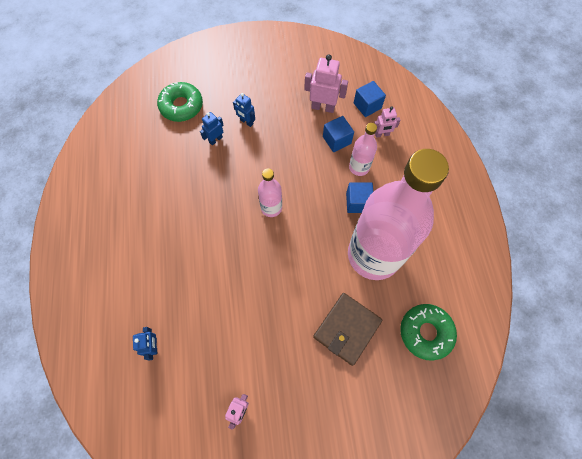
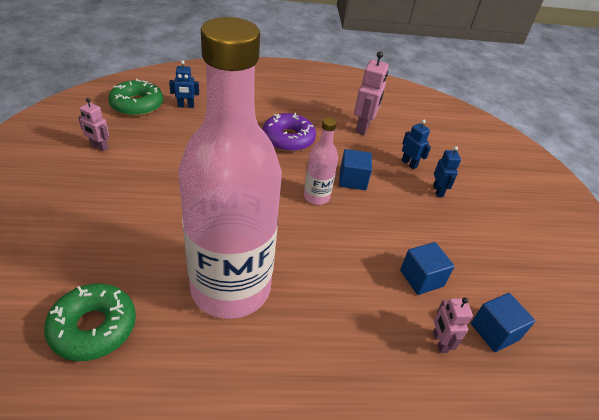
camera: 90 degrees right, 25 degrees down
green donut [157,82,203,122] -> green donut moved to [108,79,163,116]
blue robot [233,93,255,127] -> blue robot turned 135 degrees clockwise [433,146,461,197]
pink robot [304,54,348,113] -> pink robot moved to [354,51,389,135]
brown wallet [313,293,382,366] -> none
blue cube [346,182,373,213] -> blue cube moved to [339,149,372,190]
pink bottle [349,123,377,176] -> none
none -> purple donut [262,113,316,152]

